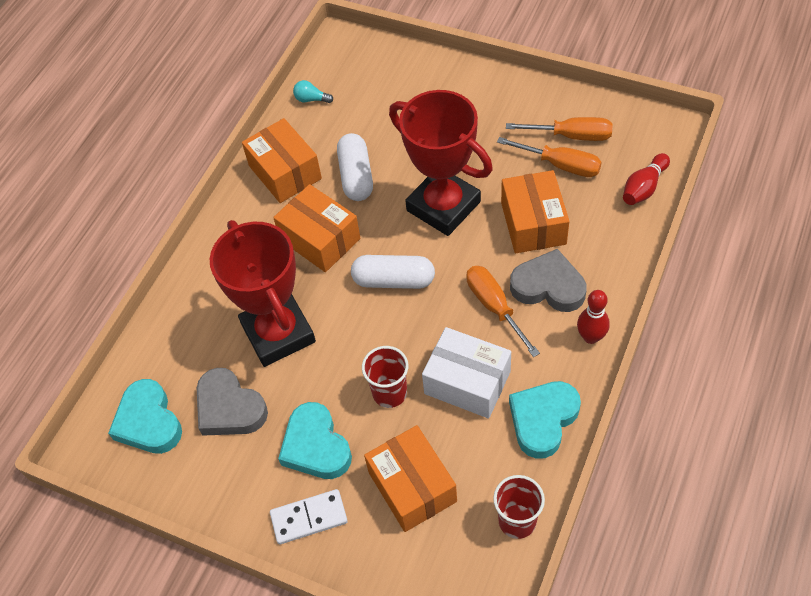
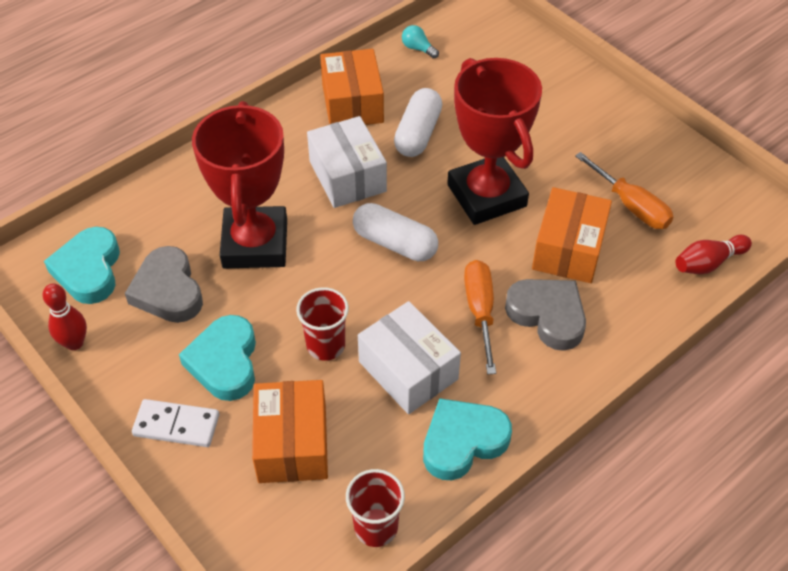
camera: 20 degrees right, 5 degrees down
orange box [273,184,360,272] -> white box [307,116,387,208]
orange screwdriver [506,117,613,141] -> none
red bowling pin [577,290,610,344] -> red bowling pin moved to [42,284,87,350]

